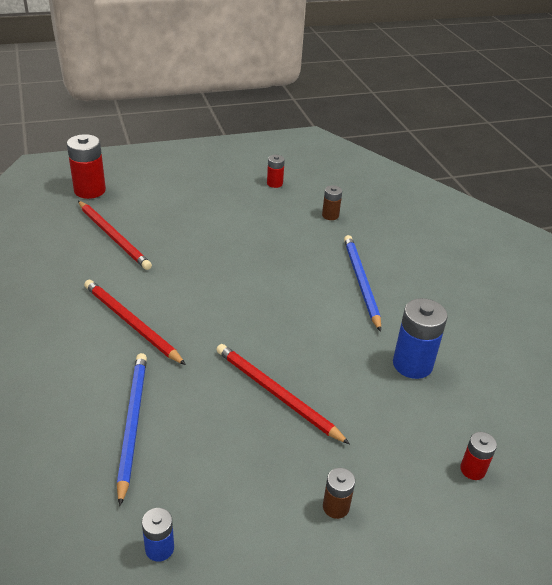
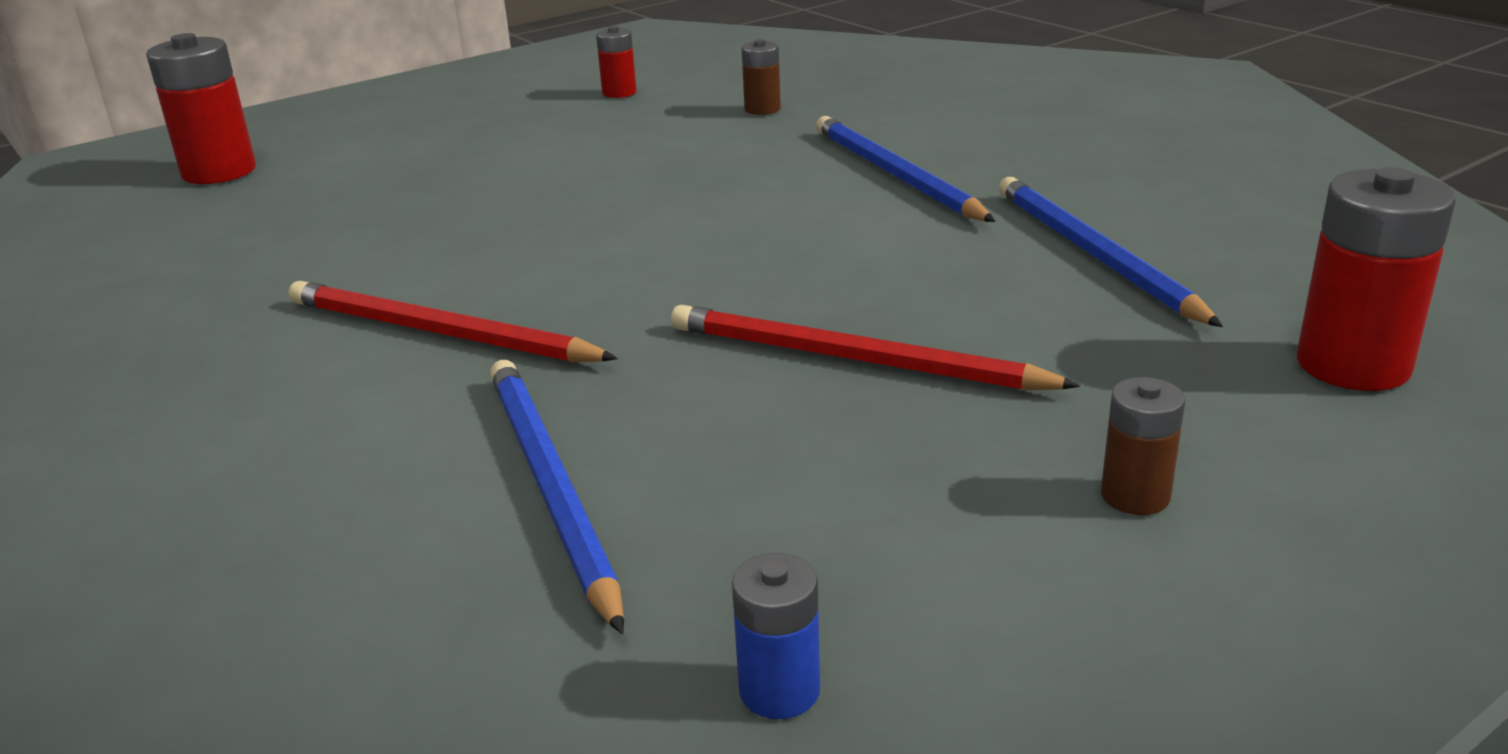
camera: 15 degrees left, 10 degrees down
red pencil [78,201,152,270] -> none
blue battery [393,298,448,379] -> blue pencil [999,177,1223,327]
red battery [460,432,497,480] -> red battery [1297,167,1456,391], size x1.83

